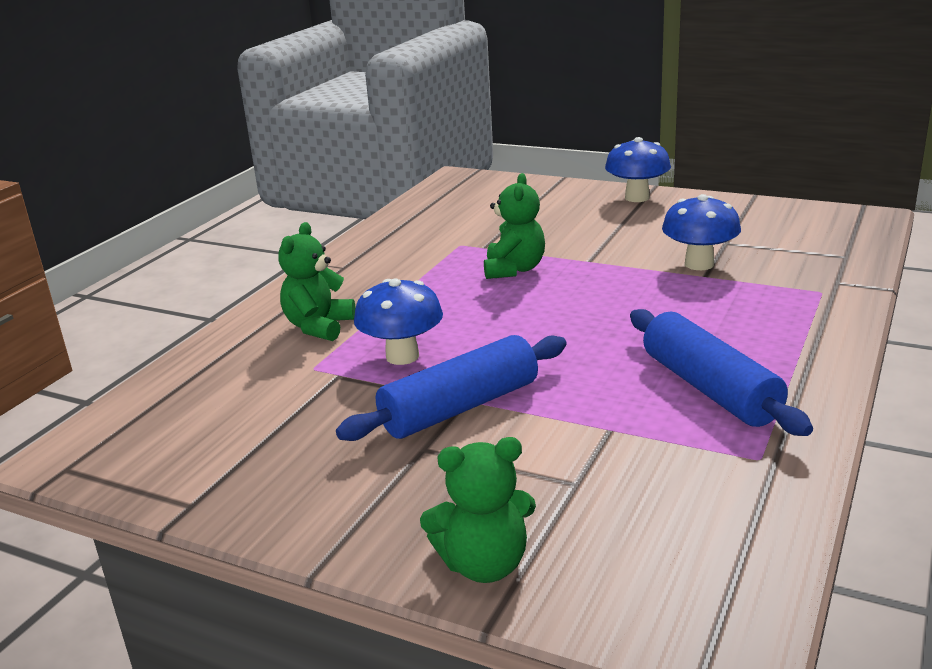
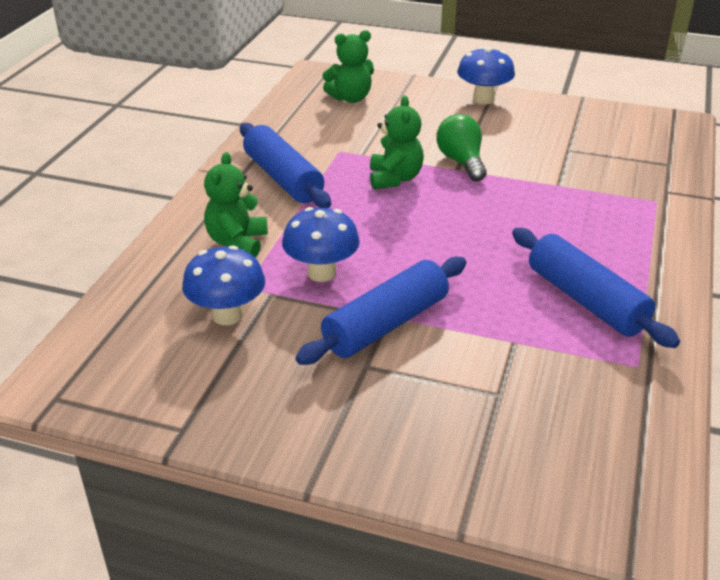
camera: 10 degrees left, 10 degrees up
green teddy bear [420,437,536,583] -> green teddy bear moved to [322,30,374,103]
blue mushroom [662,194,741,270] -> blue mushroom moved to [182,245,265,325]
none -> blue rolling pin [240,123,331,208]
none -> green light bulb [436,114,487,181]

